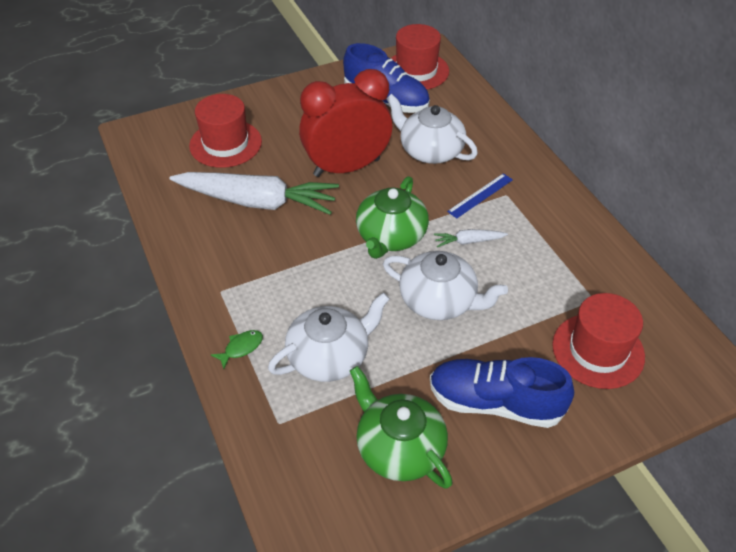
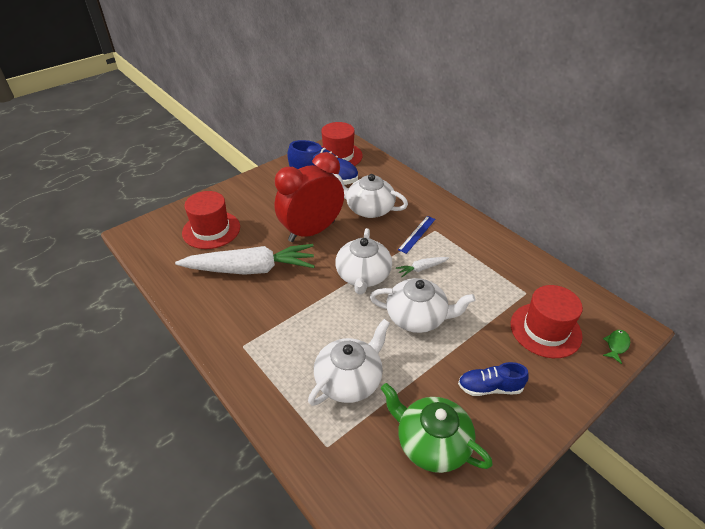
camera: 15 degrees left, 5 degrees down
green fish [211,330,263,369] -> green fish moved to [603,330,630,364]
green teapot [356,176,429,259] -> white teapot [335,228,392,295]
blue shoe [430,357,574,428] -> blue shoe [458,362,529,396], size x0.60

